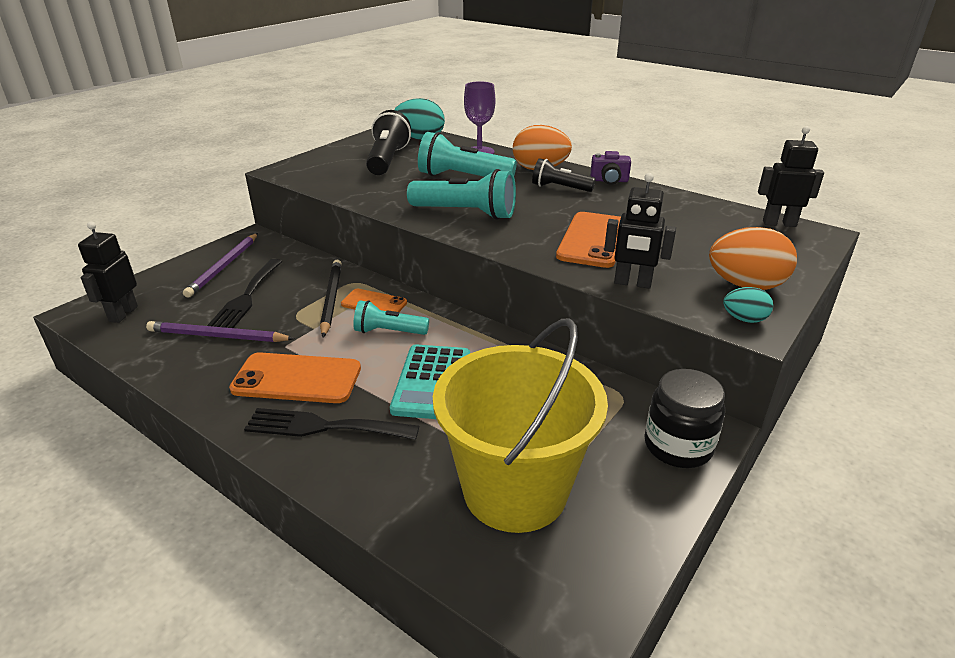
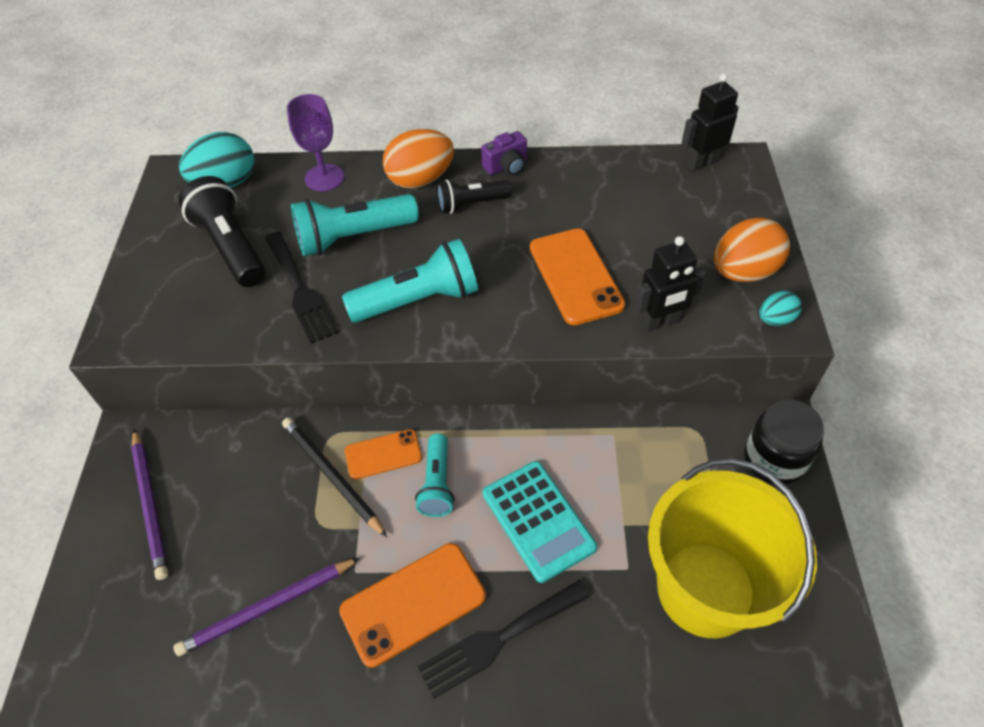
camera: 35 degrees left, 20 degrees up
black robot [78,222,138,323] -> none
black fork [207,259,282,328] -> black fork moved to [265,232,339,344]
turquoise flashlight [353,300,429,335] -> turquoise flashlight turned 60 degrees counterclockwise [415,433,455,517]

